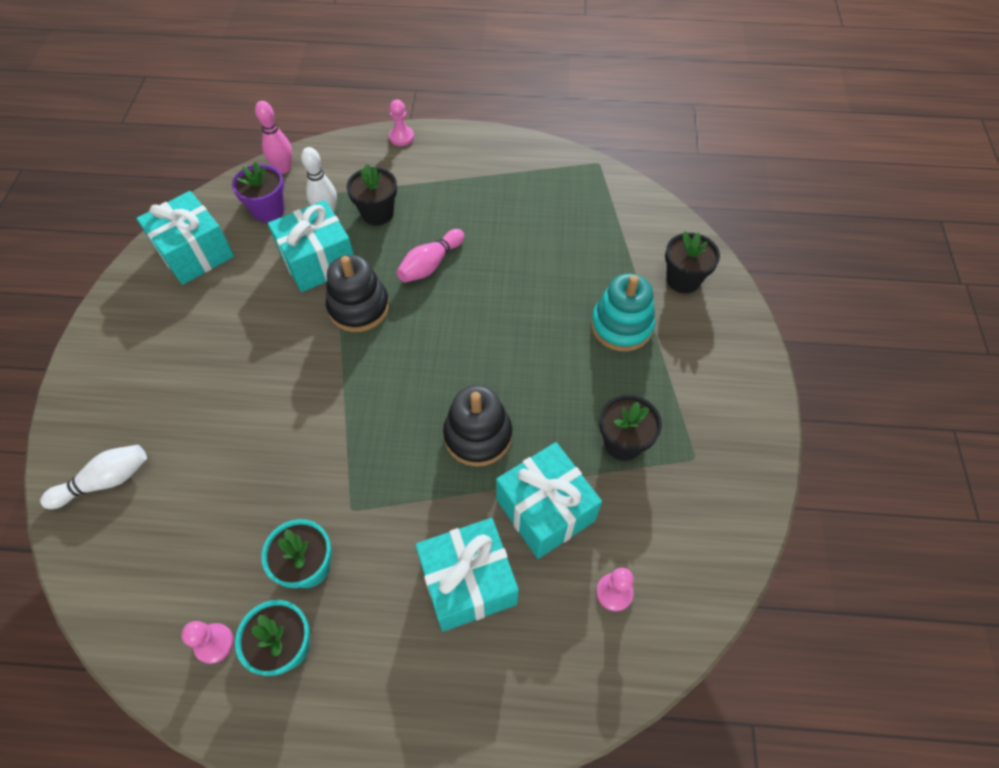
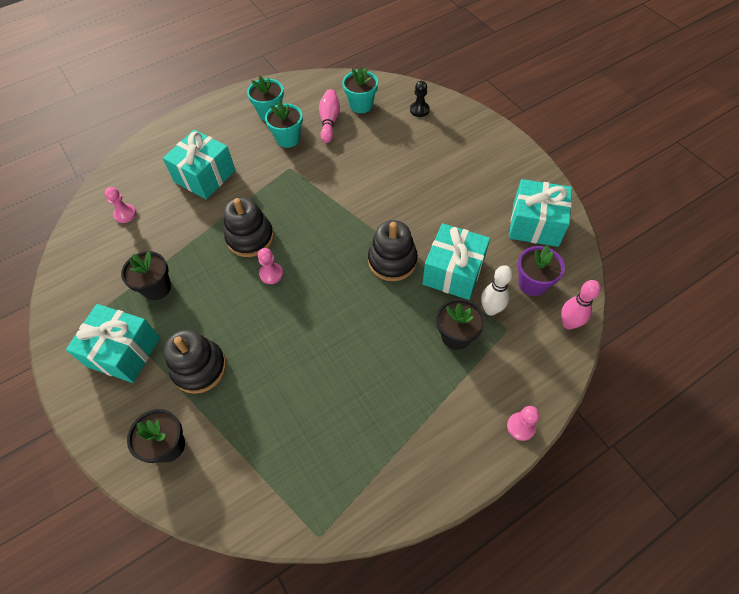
camera: 145 degrees right, 0 degrees up
white bowling pin [40,445,147,509] -> black pawn [410,81,430,117]
pink pawn [181,621,234,664] -> pink pawn moved to [258,248,283,284]
pink bowling pin [396,229,464,283] -> pink bowling pin moved to [319,89,340,143]
turquoise gift [496,442,602,559] -> turquoise gift moved to [66,304,160,383]
turquoise stacking toy [591,273,655,351] -> black stacking toy [164,330,226,394]
none -> turquoise flower pot [342,67,378,113]

